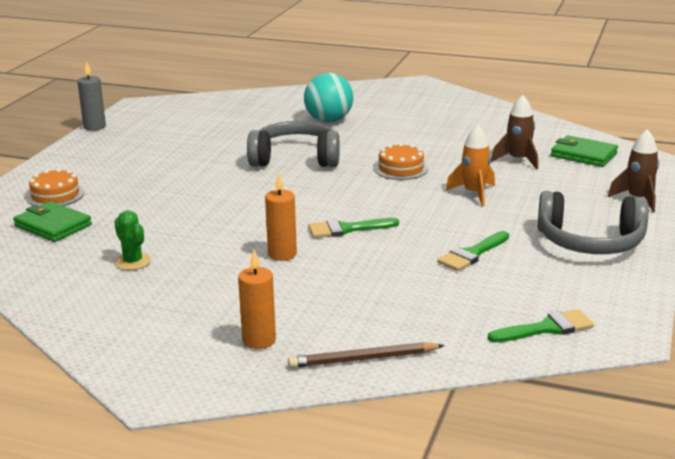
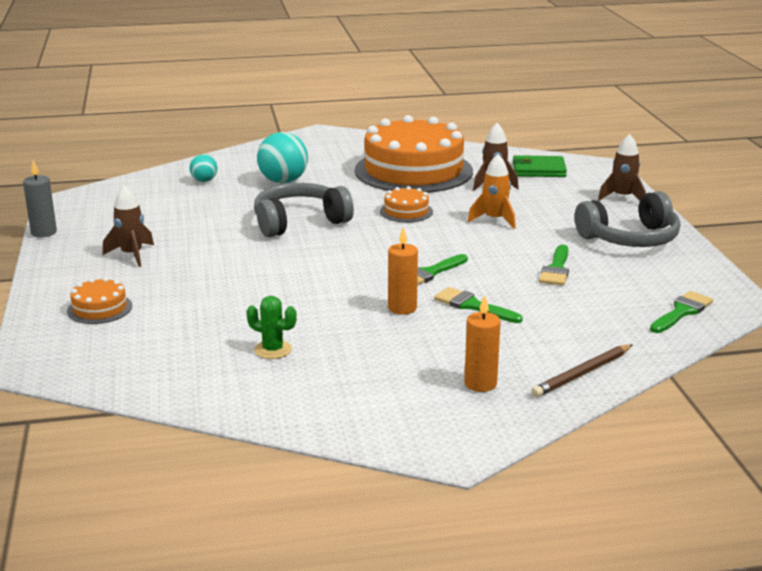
camera: 30 degrees left, 0 degrees up
green wallet [13,201,92,242] -> none
none -> brown rocket [103,185,154,267]
none -> turquoise ball [190,154,217,182]
none -> orange cake [355,115,473,193]
none -> green brush [434,287,523,323]

